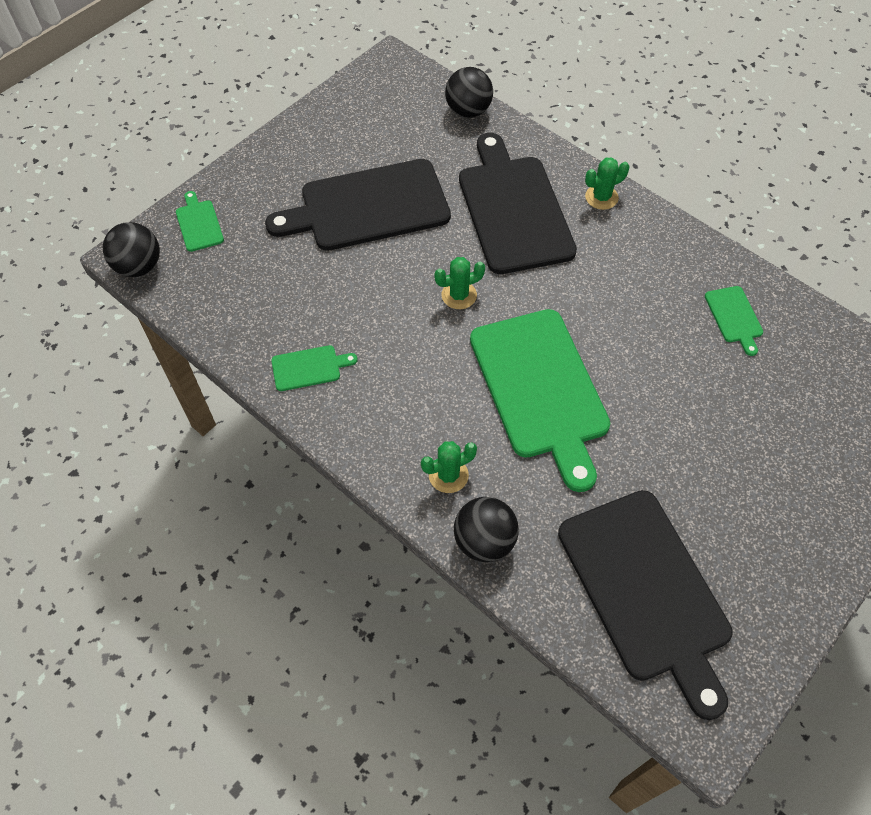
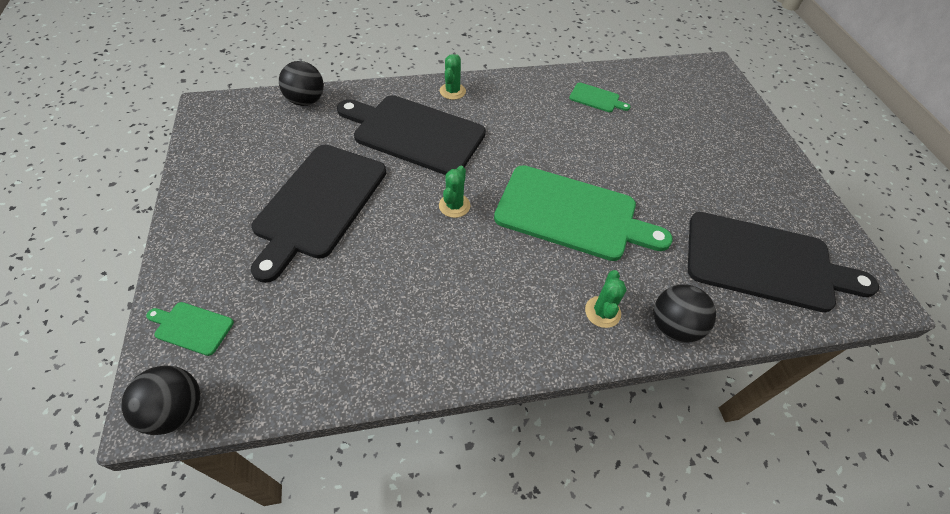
camera: 55 degrees left, 5 degrees down
green cutting board [271,345,358,391] -> none

